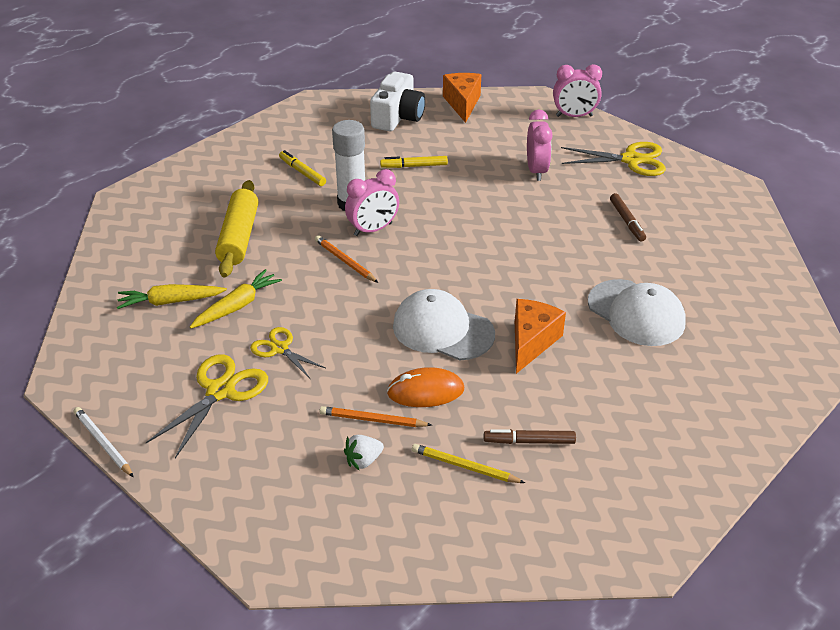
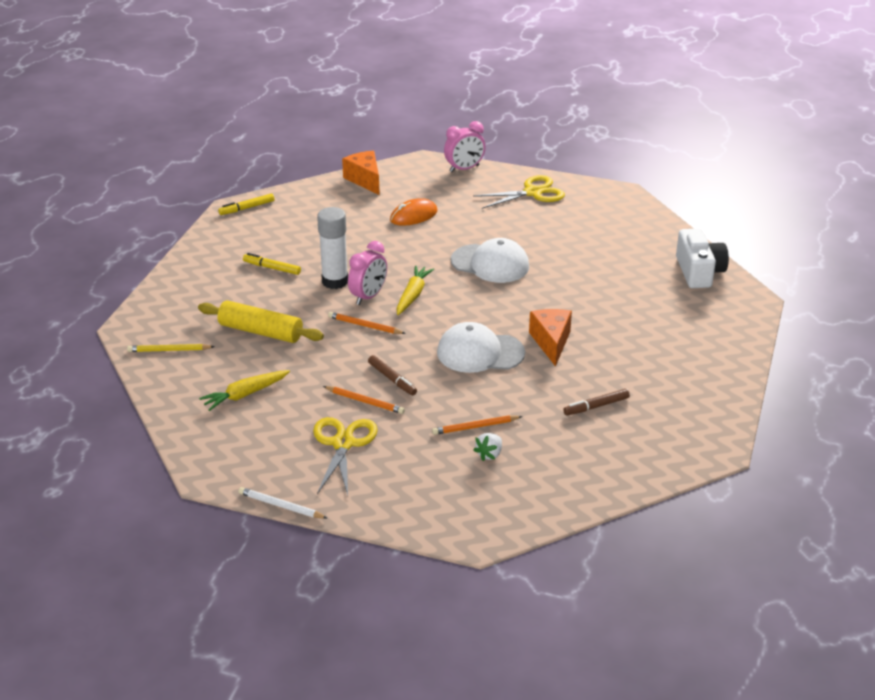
camera: 25 degrees left, 5 degrees down
yellow carrot [190,269,282,328] -> yellow carrot moved to [396,265,434,315]
yellow rolling pin [215,180,258,277] -> yellow rolling pin turned 45 degrees counterclockwise [198,300,324,343]
yellow scissors [250,327,325,378] -> orange pencil [323,386,405,414]
white camera [370,72,425,131] -> white camera moved to [676,228,729,288]
yellow marker [380,156,448,168] -> yellow marker moved to [218,193,274,215]
orange mouse [387,367,464,407] -> orange mouse moved to [390,198,438,226]
yellow pencil [412,444,525,483] -> yellow pencil moved to [127,344,215,352]
pink clock [527,109,553,181] -> none
white cap [588,279,686,346] -> white cap moved to [451,238,529,283]
brown marker [610,193,646,242] -> brown marker moved to [368,355,417,395]

